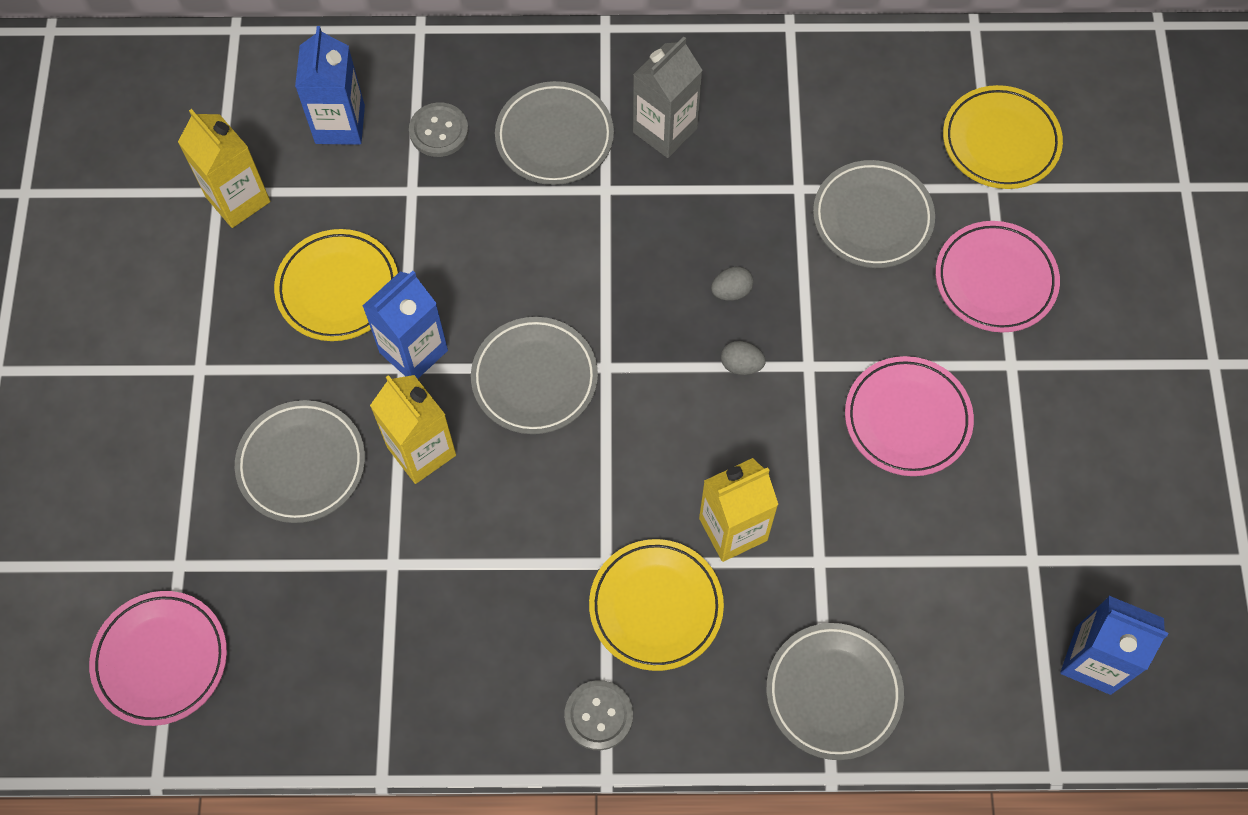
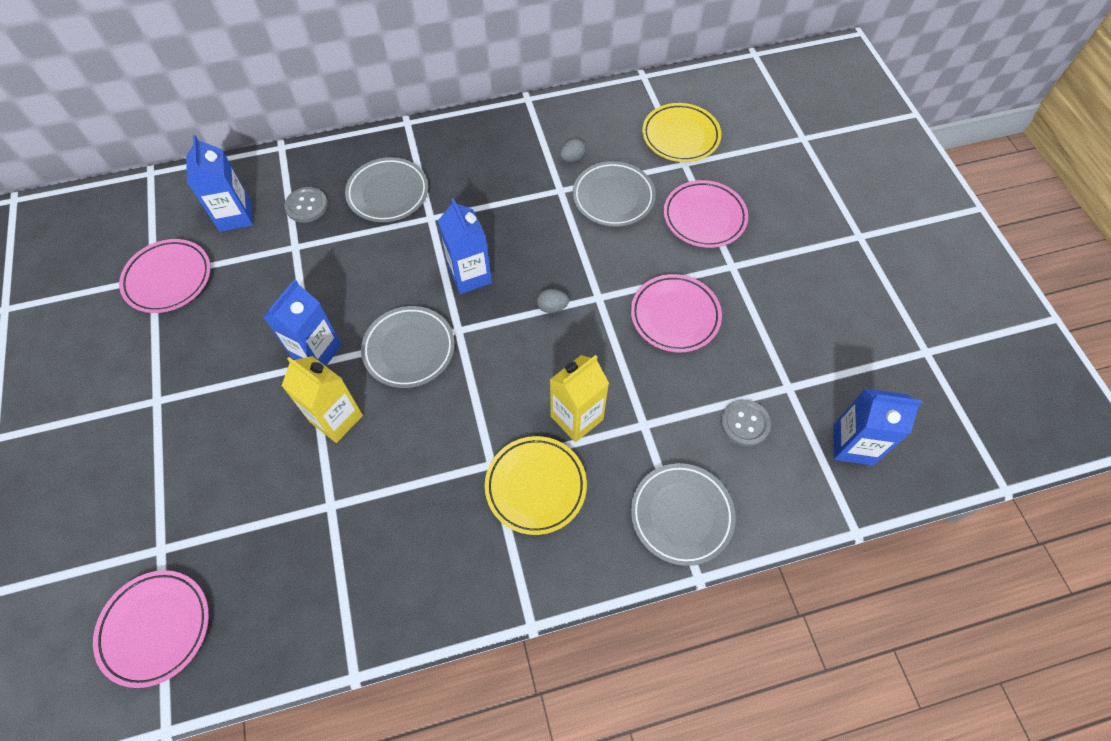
camera: 15 degrees left, 5 degrees down
yellow carton [178,109,270,228] -> pink plate [119,239,211,313]
grey plate [235,400,365,523] -> none
yellow plate [274,229,398,341] -> none
grey button [564,680,633,750] -> grey button moved to [721,400,771,446]
grey carton [633,37,703,158] -> none
grey egg [711,266,753,301] -> grey egg moved to [560,139,586,162]
none -> blue carton [438,198,492,294]

